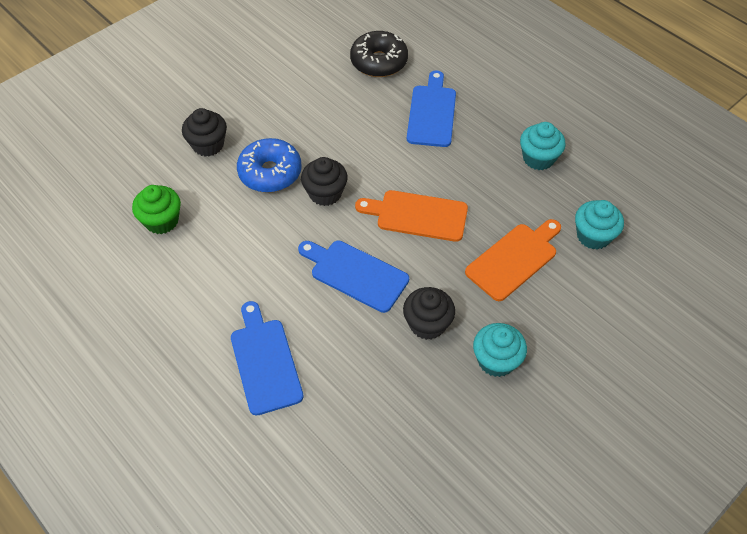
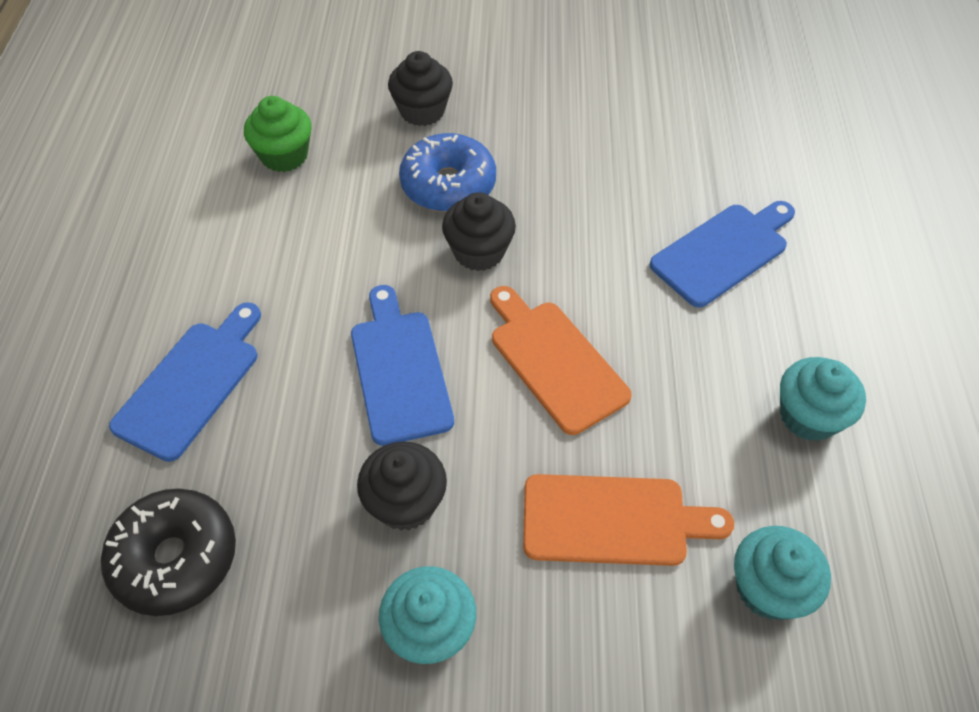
camera: 45 degrees right, 0 degrees up
black donut [350,31,408,77] -> black donut moved to [101,488,236,616]

